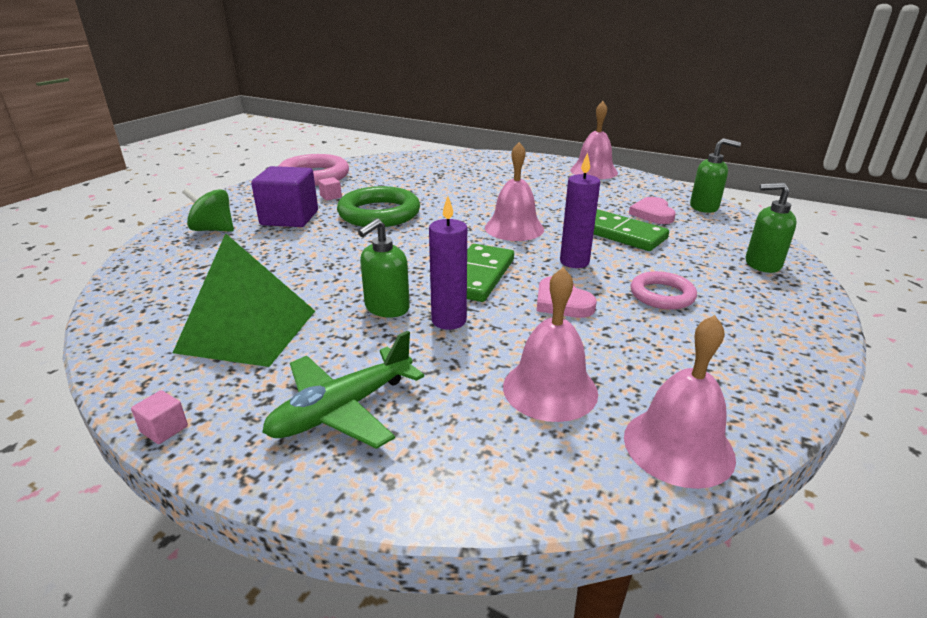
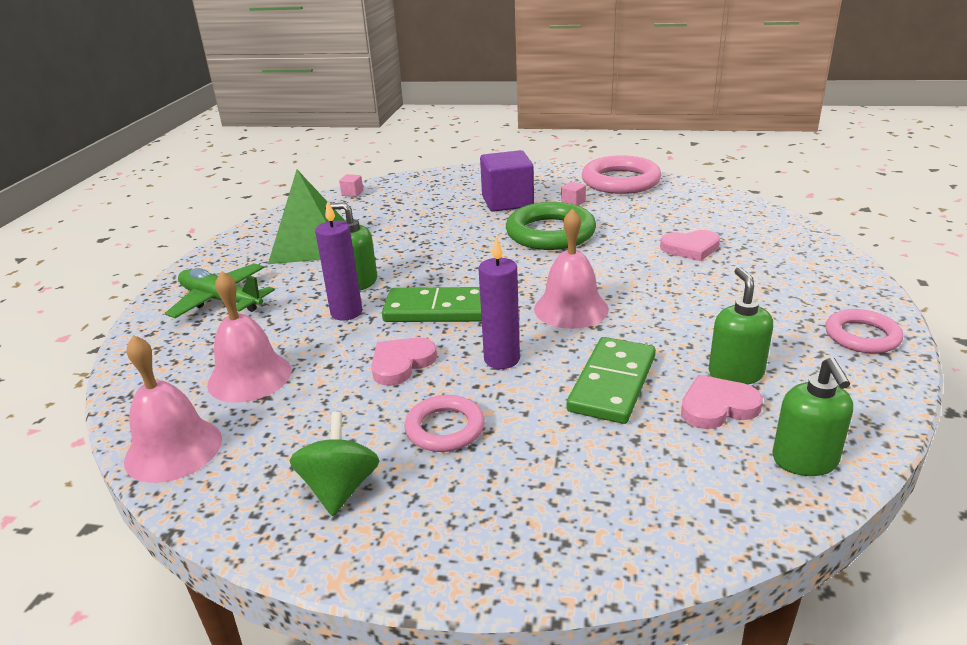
camera: 75 degrees right, 0 degrees up
pink cube [131,390,188,444] -> pink cube moved to [339,174,363,197]
green spinning top [182,188,234,232] -> green spinning top moved to [290,412,379,516]
pink bell [570,101,618,179] -> pink ring [825,309,903,353]
green soap dispenser [746,183,797,273] -> green soap dispenser moved to [709,267,773,385]
none -> pink heart [660,230,720,261]

